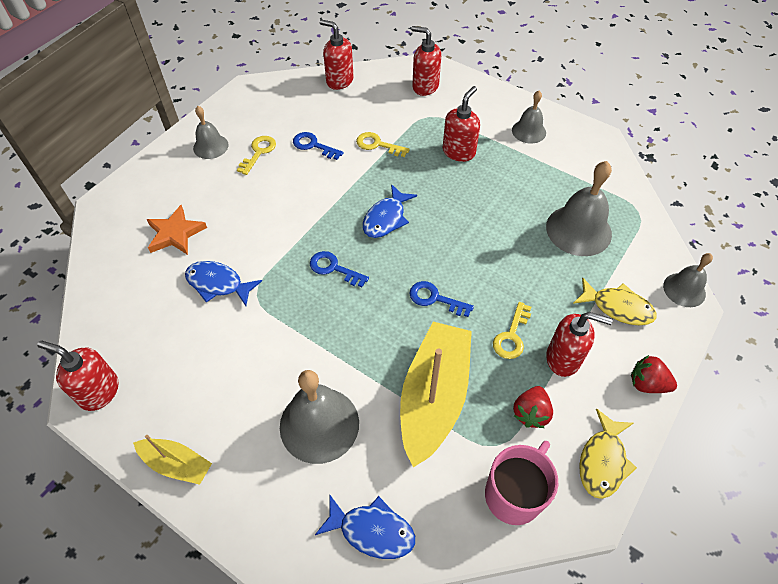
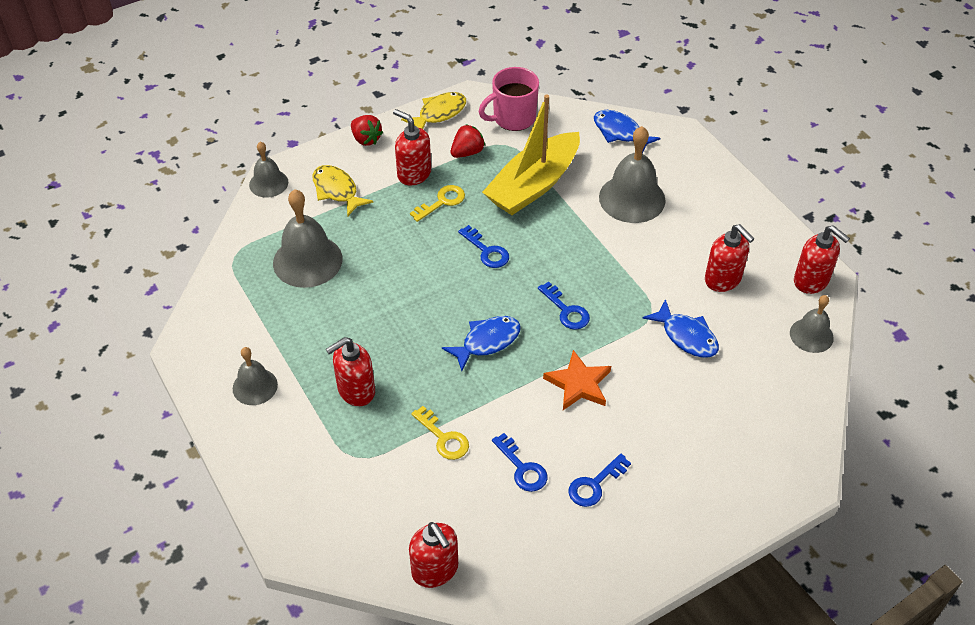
camera: 155 degrees left, 5 degrees down
yellow boat [133,435,212,485] -> none
orange star [146,205,207,255] -> orange star moved to [543,350,611,410]
grey bell [193,106,229,159] -> grey bell moved to [790,295,834,353]
yellow key [237,136,276,175] -> blue key [569,453,631,507]
red soap dispenser [411,26,441,96] -> red soap dispenser moved to [705,224,754,292]

